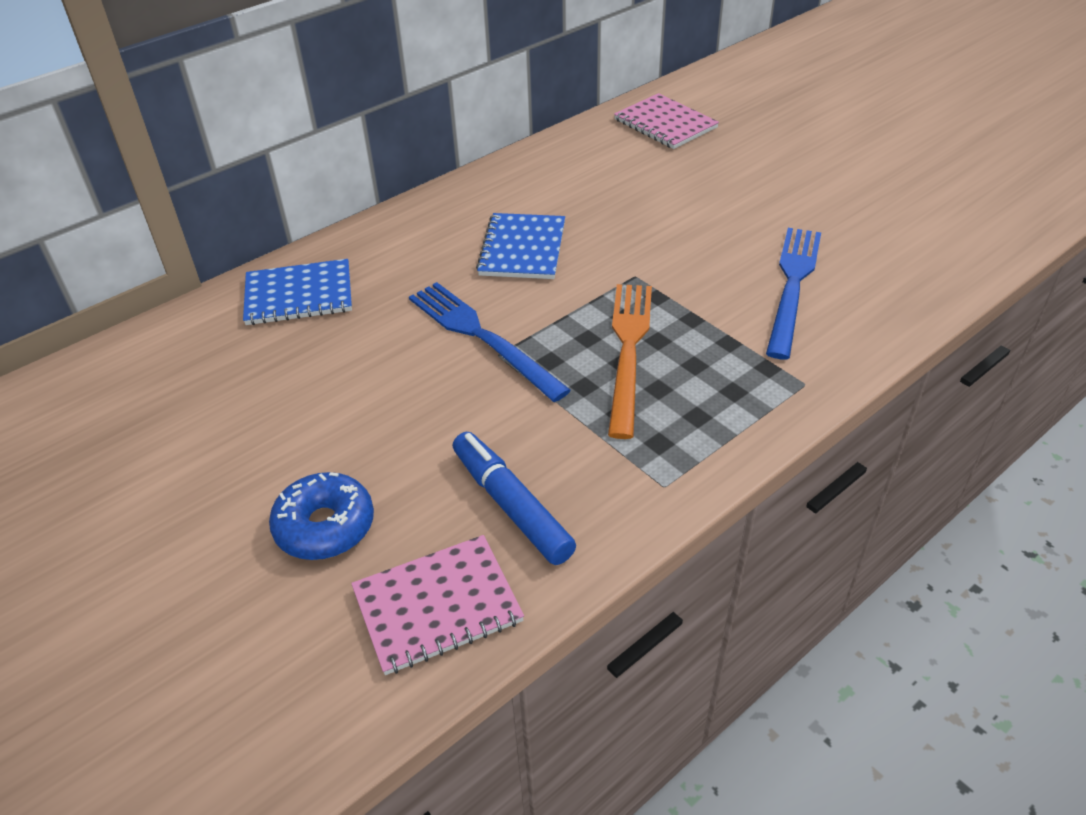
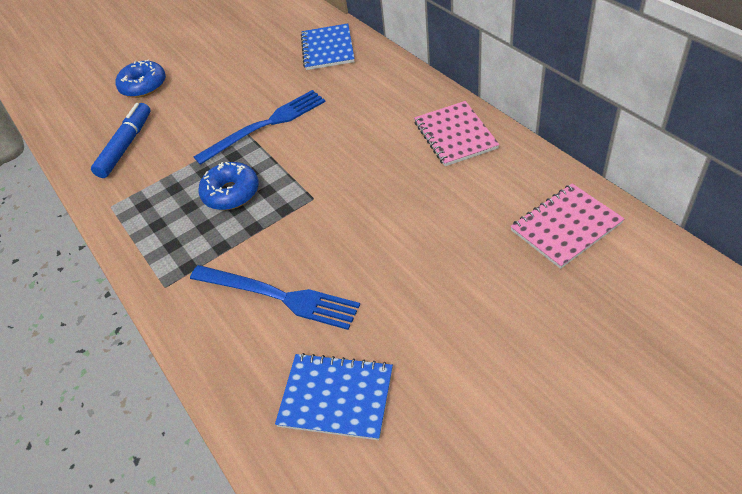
camera: 100 degrees right, 5 degrees up
pink notebook [351,535,524,675] -> pink notebook moved to [414,101,500,166]
blue marker [453,432,576,565] -> blue marker turned 45 degrees counterclockwise [91,103,151,178]
blue notebook [476,213,565,279] -> blue notebook moved to [275,353,393,440]
orange fork [608,284,652,439] -> blue donut [198,162,259,210]

